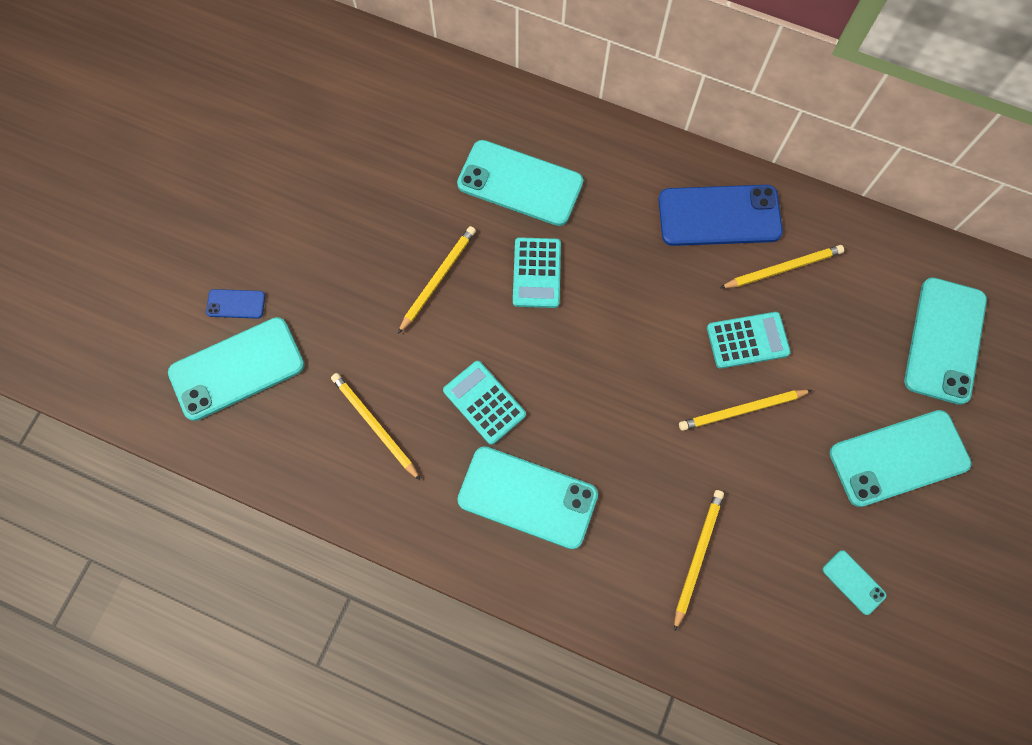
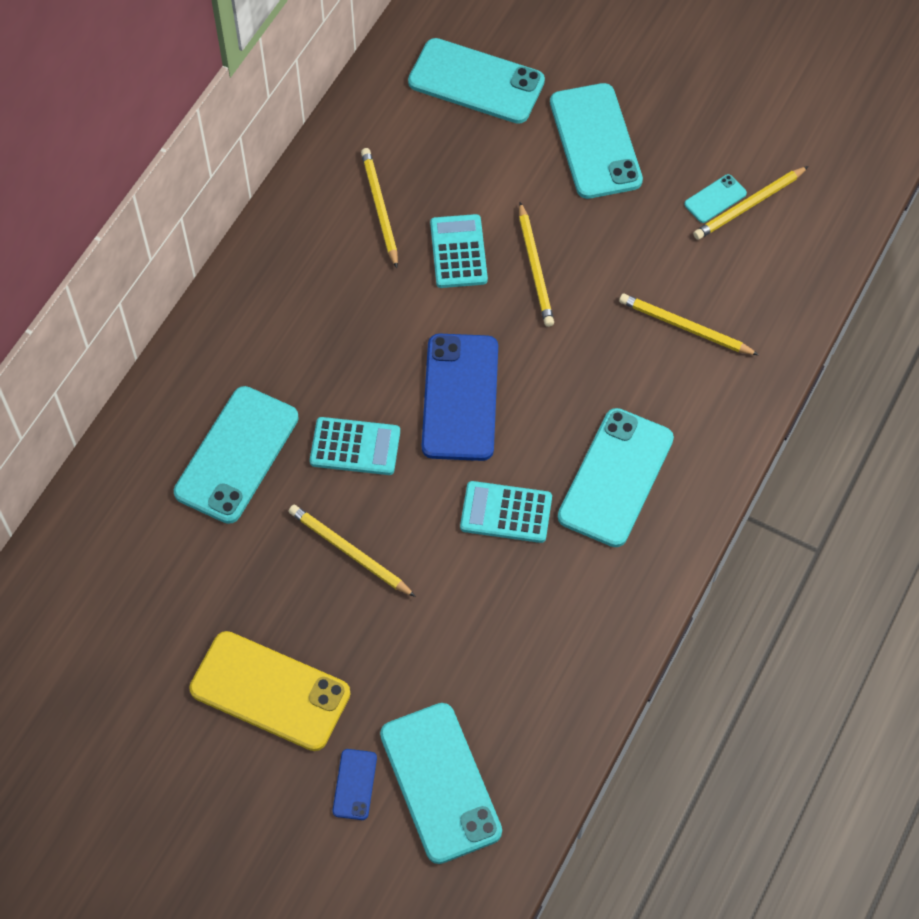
camera: 85 degrees left, 10 degrees down
yellow pencil [331,373,421,481] -> yellow pencil moved to [693,166,809,240]
turquoise calculator [443,361,526,445] -> turquoise calculator turned 45 degrees clockwise [460,481,552,543]
blue phone [658,185,783,246] -> blue phone moved to [422,334,498,461]
none -> yellow phone [189,631,350,751]

